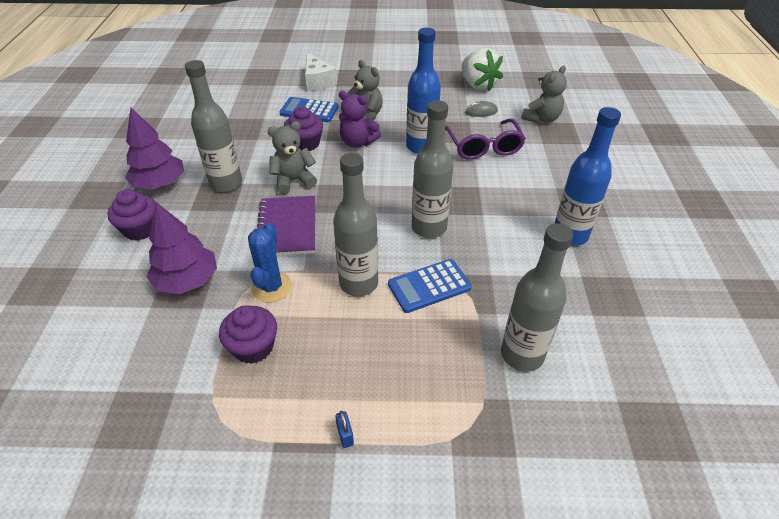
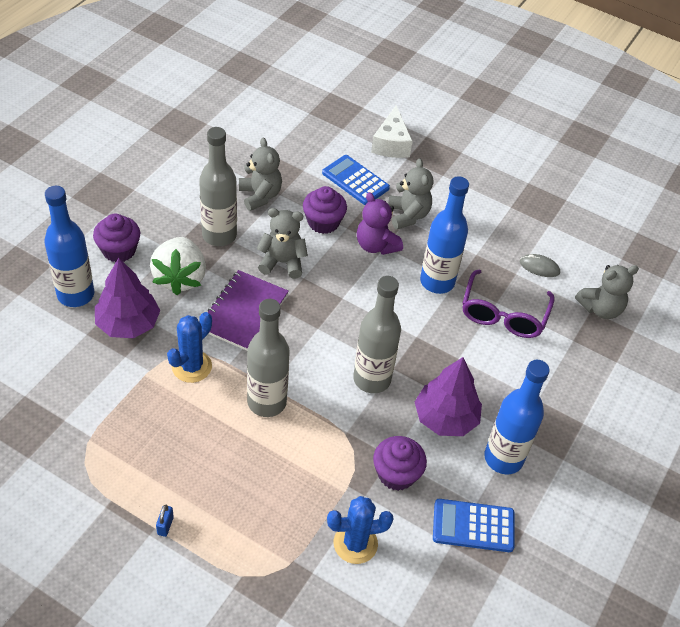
camera: 25 degrees right, 5 degrees up
purple tree [125,108,184,189] -> purple tree moved to [415,357,482,436]
purple cupcake [219,305,277,364] -> purple cupcake moved to [373,436,427,491]
blue calculator [388,259,472,313] -> blue calculator moved to [433,499,514,552]
white strawberry [462,48,503,91] -> white strawberry moved to [150,237,206,295]
grey bottle [501,223,573,372] -> blue cactus [327,496,394,564]
none -> blue bottle [44,186,94,307]
none -> grey teddy bear [239,138,282,211]

